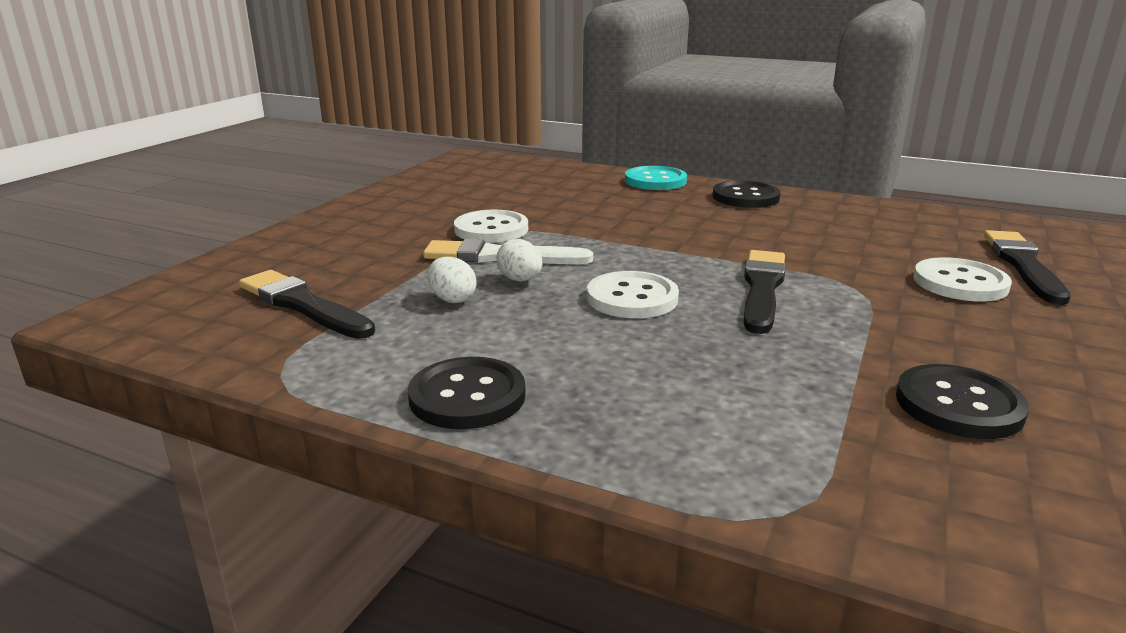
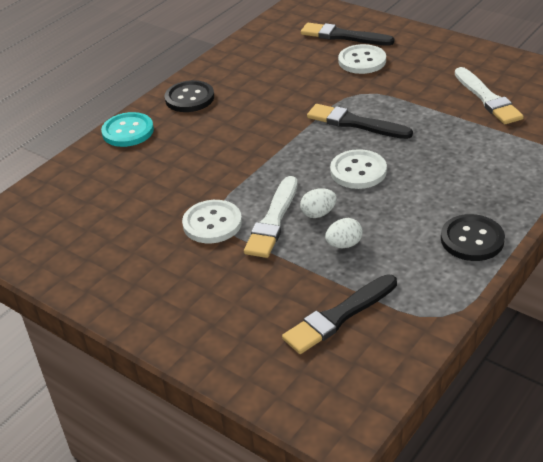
camera: 75 degrees left, 15 degrees up
black button [896,364,1029,439] -> white brush [455,67,524,124]

